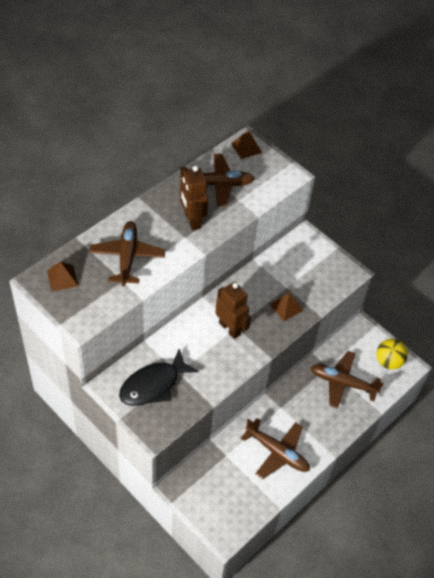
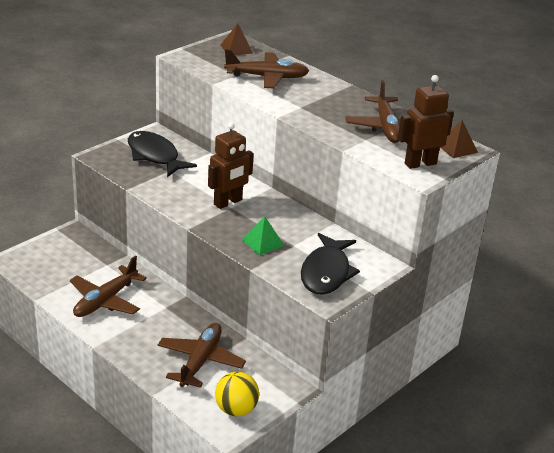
camera: 90 degrees right, 20 degrees down
brown robot [180,166,208,230] -> brown robot moved to [398,75,454,169]
brown pyramid [269,293,303,321] -> green pyramid [242,216,284,255]
none -> black fish [301,233,360,294]

